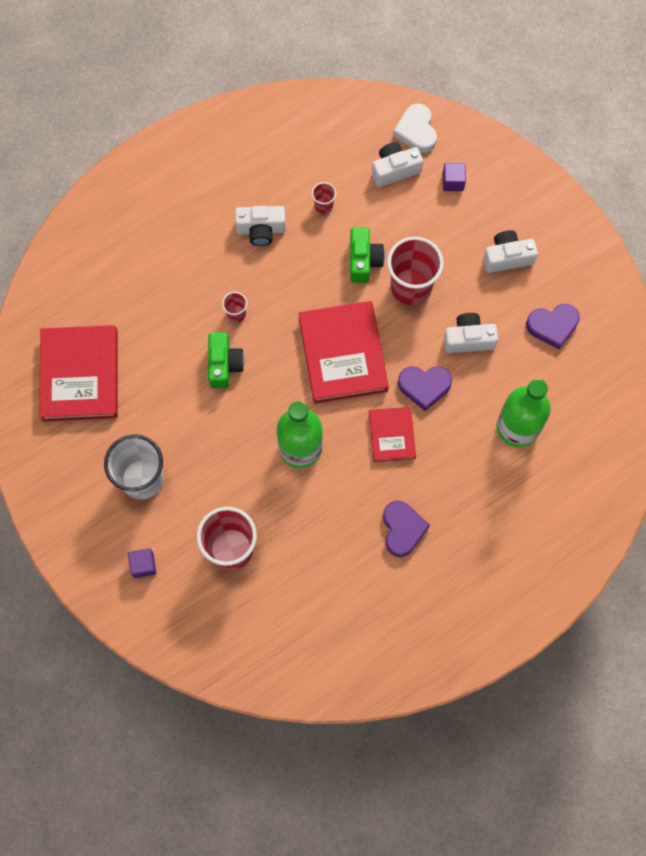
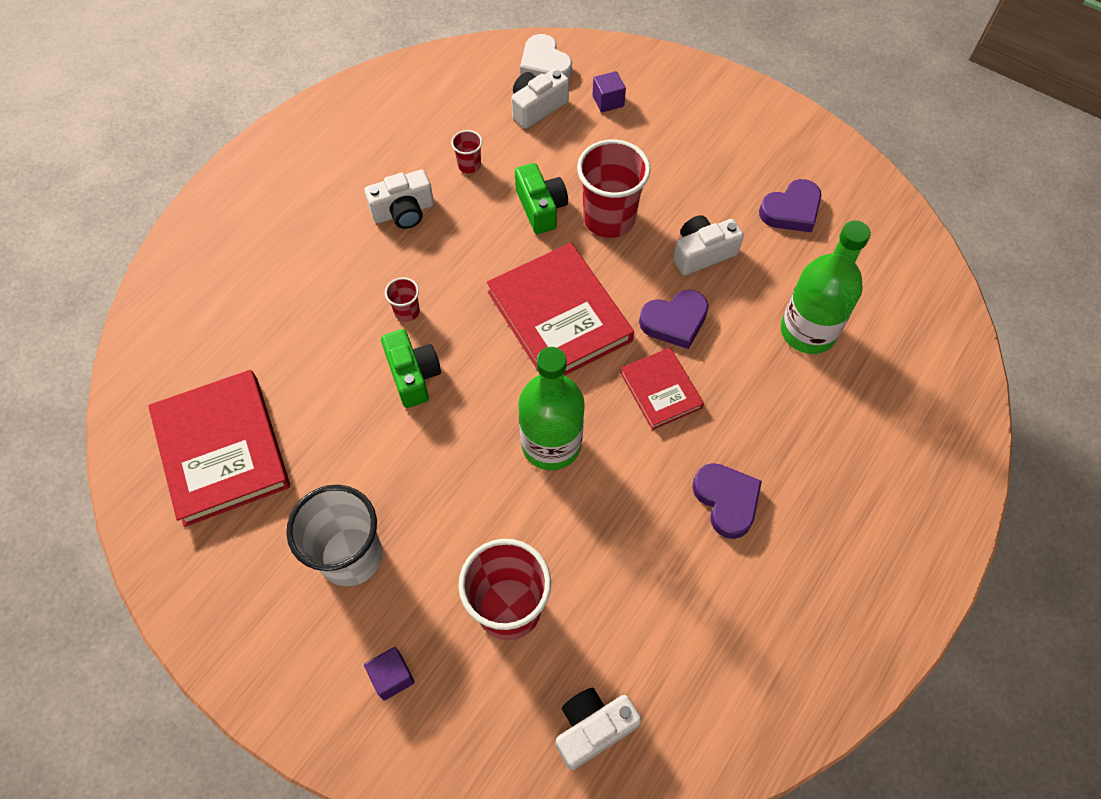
camera: 20 degrees left, 10 degrees down
white camera [483,230,538,273] -> white camera moved to [556,688,642,770]

